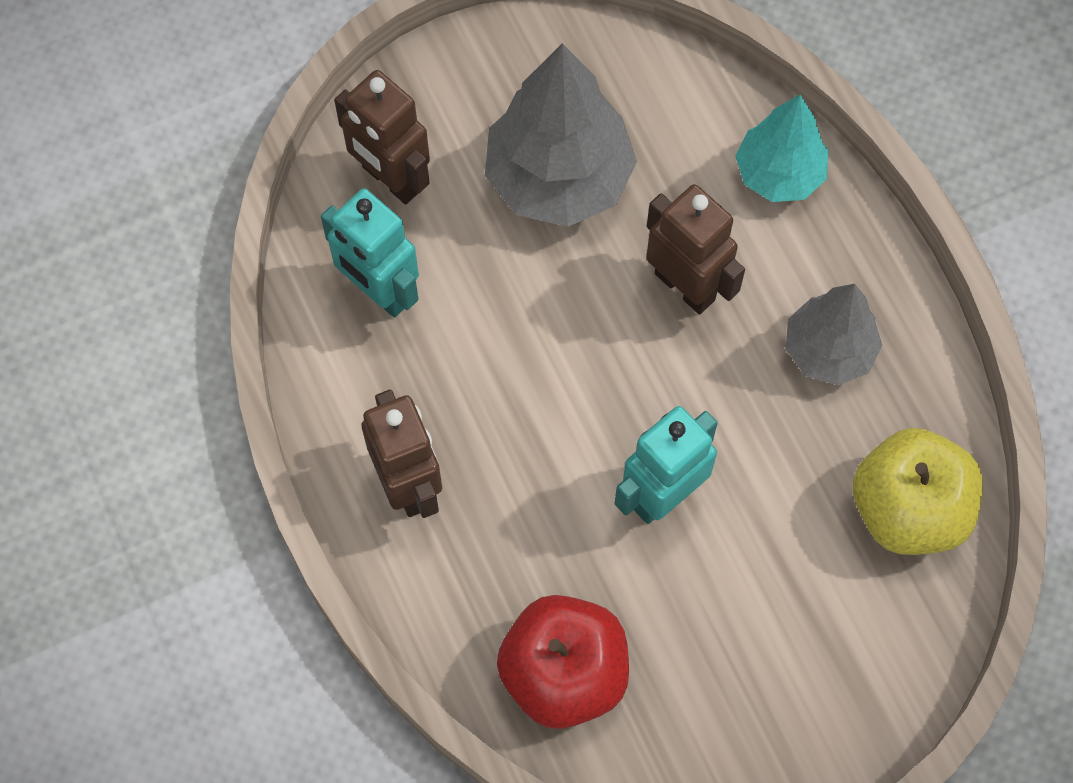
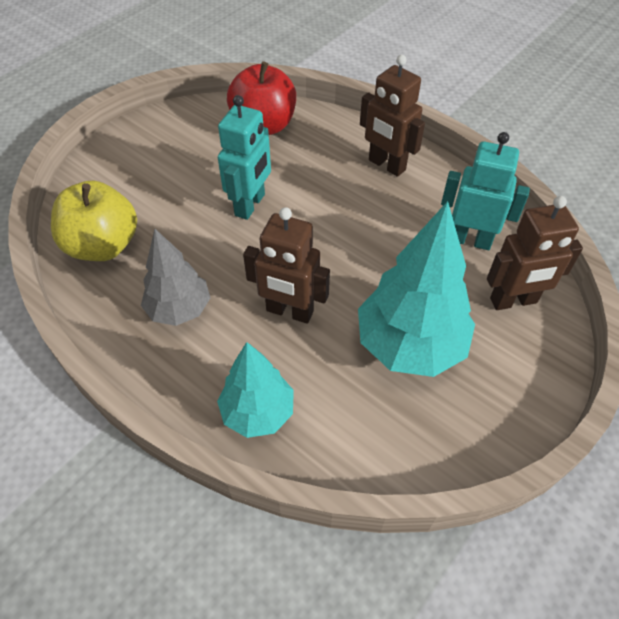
camera: 155 degrees right, 15 degrees down
brown robot [334,70,430,204] -> brown robot turned 150 degrees clockwise [487,196,583,310]
grey tree [485,43,637,227] -> turquoise tree [358,201,475,377]

